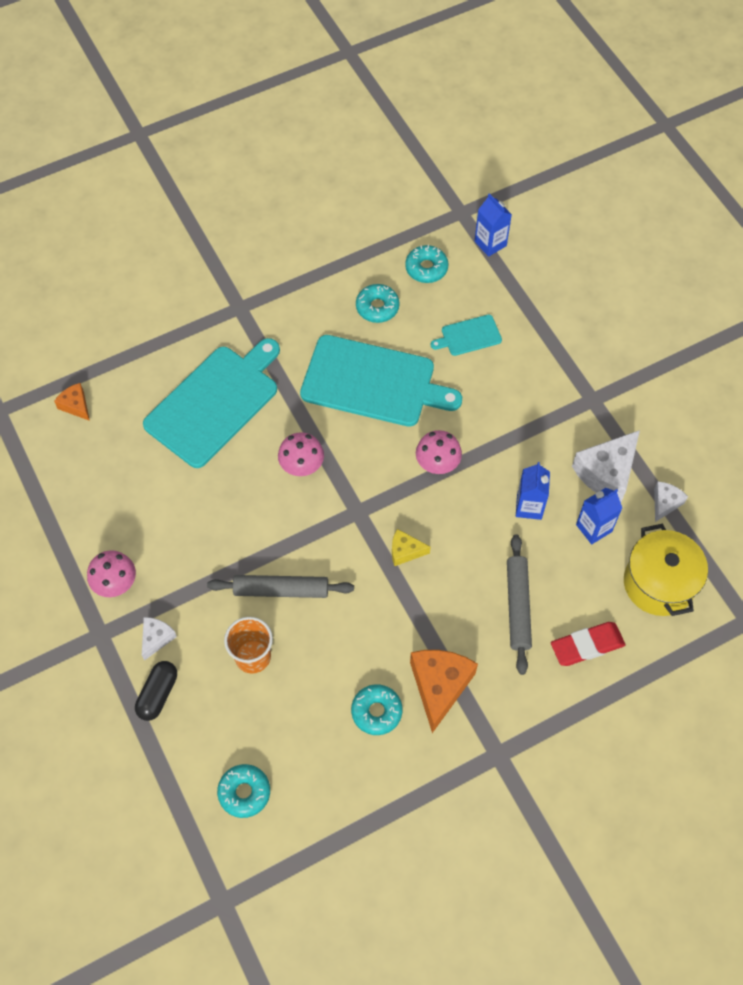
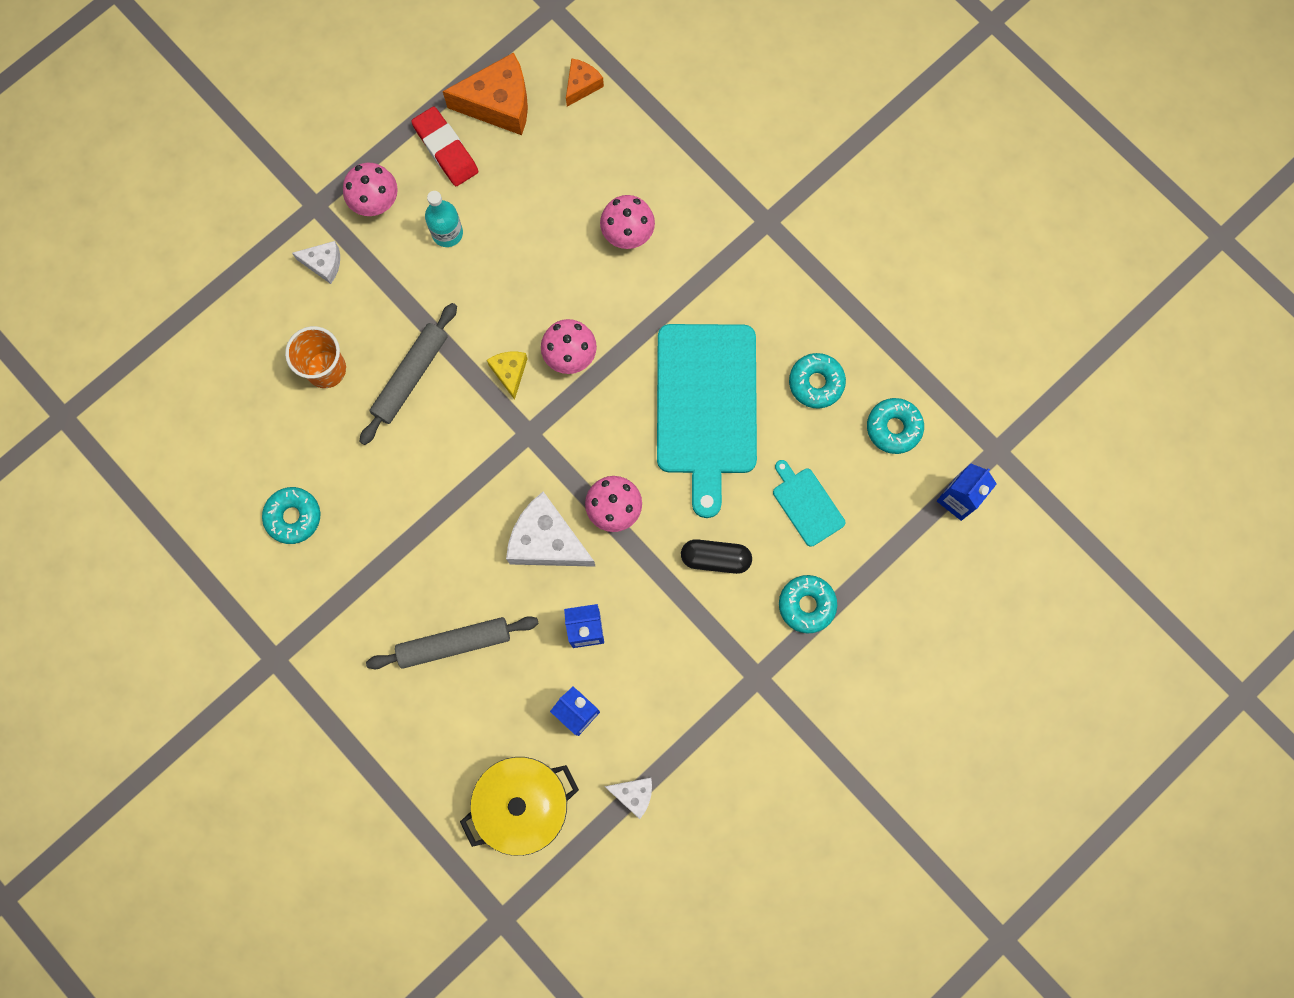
camera: 75 degrees right, 15 degrees up
black capsule [135,661,177,721] -> black capsule moved to [681,539,752,574]
turquoise cutting board [143,338,280,468] -> pink mushroom [600,195,655,249]
grey rolling pin [207,575,354,598] -> grey rolling pin turned 45 degrees clockwise [359,303,457,445]
turquoise donut [217,764,270,818] -> turquoise donut moved to [779,575,837,633]
yellow cheese [392,529,431,566] -> yellow cheese moved to [487,352,527,400]
orange cheese [410,650,478,733] -> orange cheese moved to [443,52,528,135]
red eraser [551,622,625,666] -> red eraser moved to [411,106,478,186]
white cheese [572,430,640,502] -> white cheese moved to [506,492,596,567]
none -> turquoise bottle [425,191,463,247]

